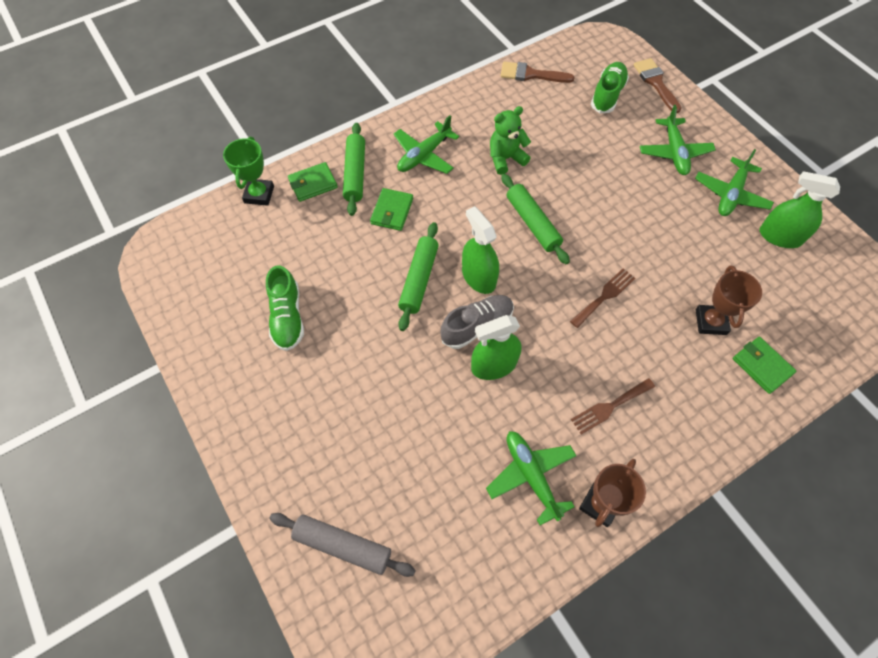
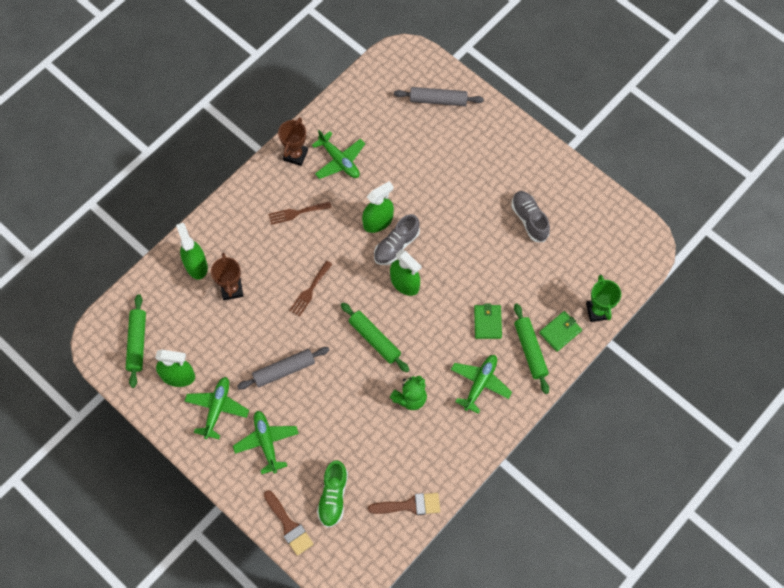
camera: 165 degrees right, 5 degrees up
green shoe [266,265,304,351] -> grey shoe [511,191,550,242]
green rolling pin [398,222,439,331] -> green rolling pin moved to [126,294,146,388]
brown fork [571,378,655,435] -> brown fork turned 150 degrees counterclockwise [269,202,331,225]
green wallet [733,337,797,394] -> green spray bottle [176,223,208,280]
none -> grey rolling pin [237,347,329,390]

